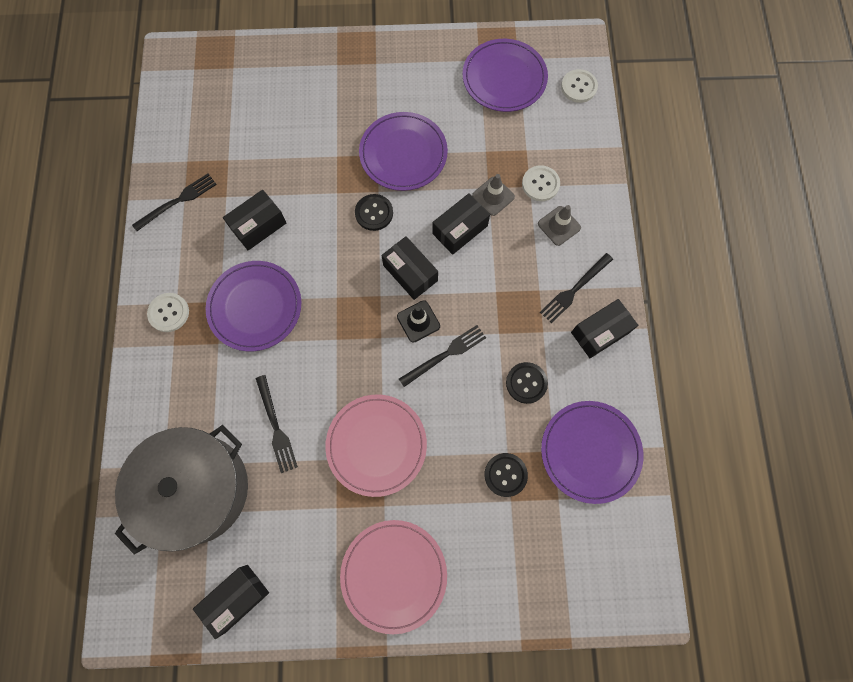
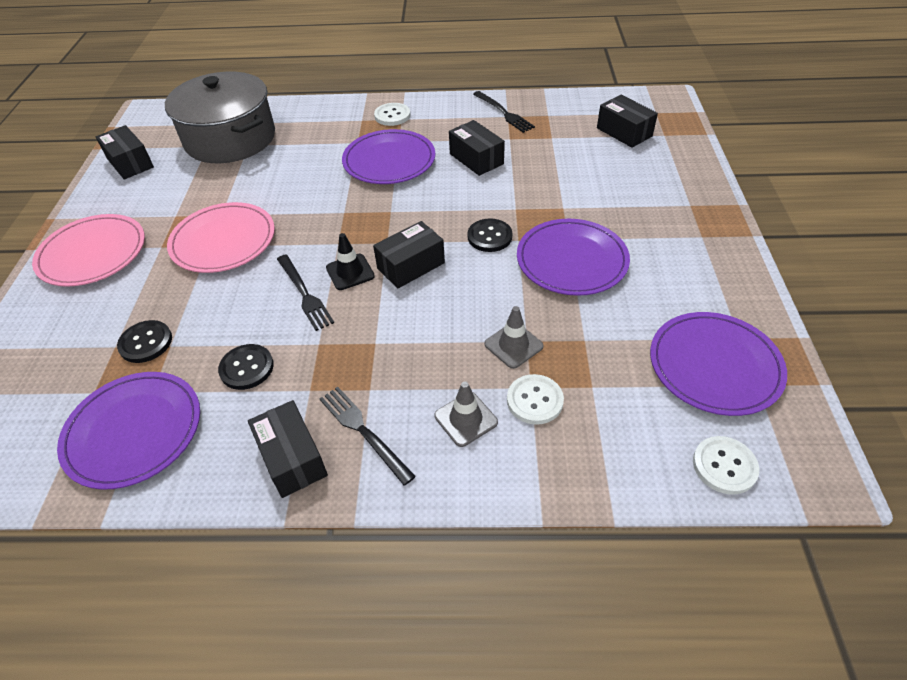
camera: 95 degrees right, 25 degrees down
black fork [255,375,298,473] -> none
black box [432,193,490,255] -> black box moved to [597,95,658,148]

